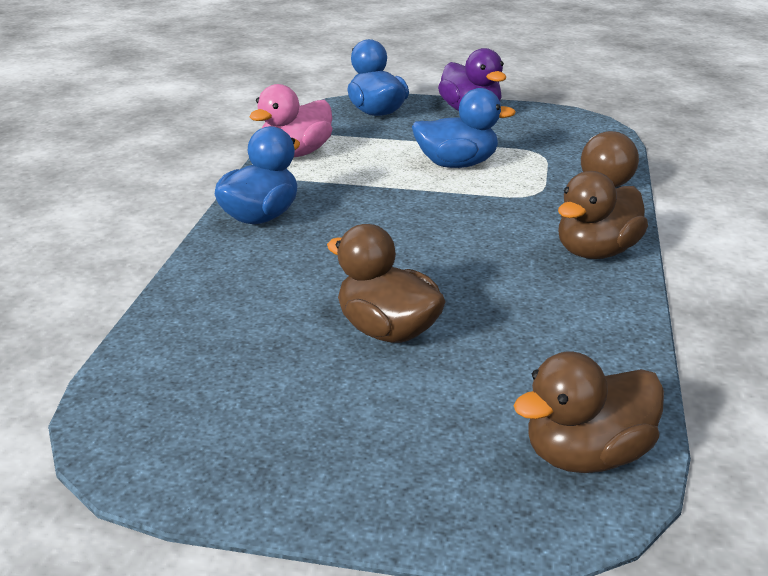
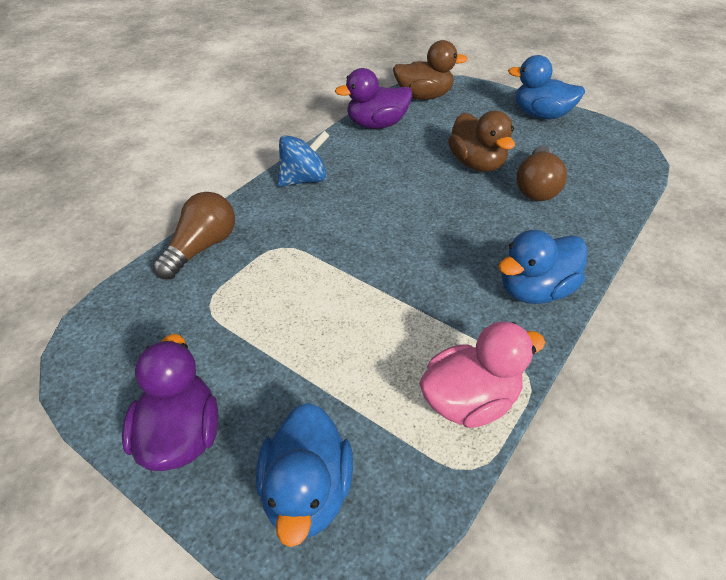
camera: 155 degrees left, 15 degrees up
blue duck [412,88,516,168] -> blue duck moved to [508,55,585,119]
brown duck [558,171,648,259] -> blue spinning top [278,130,330,187]
none -> purple duck [335,68,412,129]
none -> brown light bulb [516,146,567,201]

